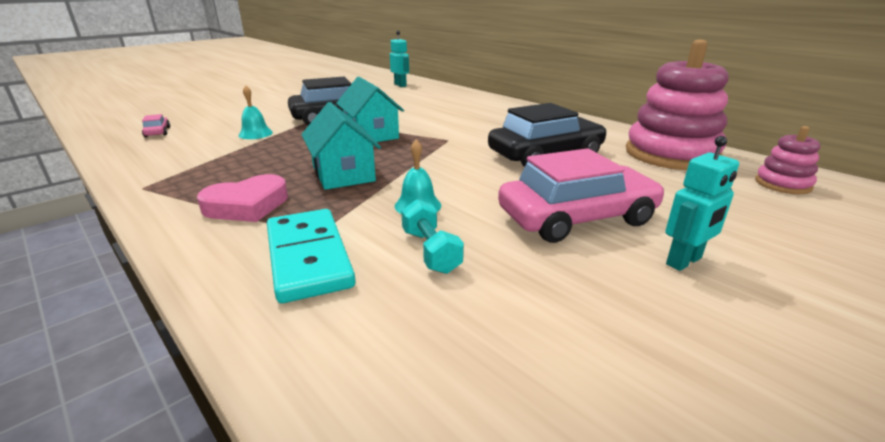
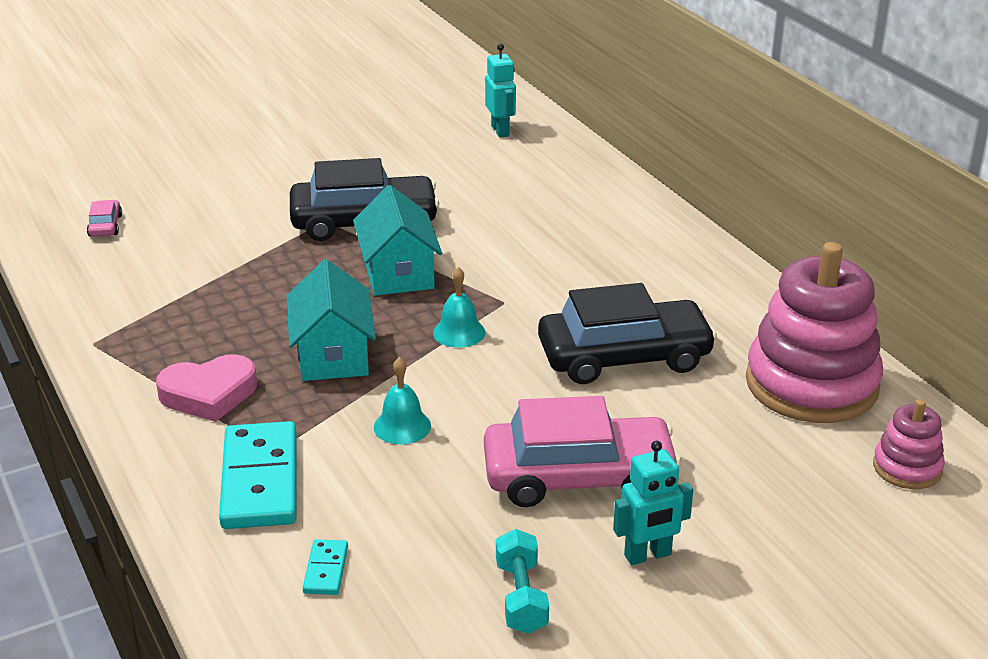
camera: 15 degrees right, 5 degrees up
turquoise bell [238,85,273,139] -> turquoise bell moved to [433,267,486,348]
turquoise dumbbell [401,199,464,274] -> turquoise dumbbell moved to [496,529,549,634]
none -> turquoise domino [303,539,348,595]

